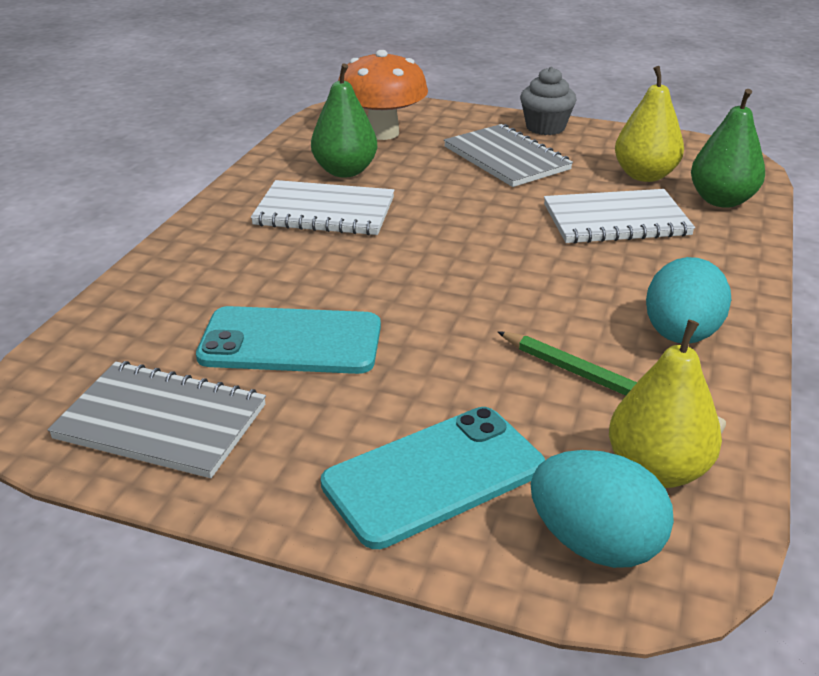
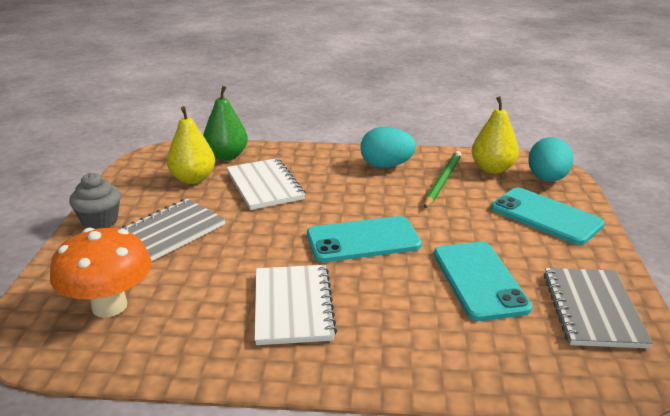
camera: 105 degrees left, 5 degrees down
green pear [311,63,378,177] -> none
none -> turquoise phone [307,216,422,262]

